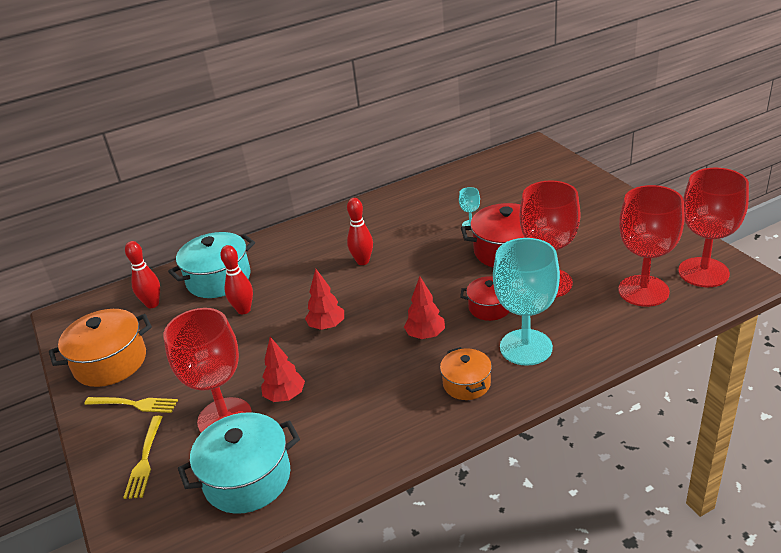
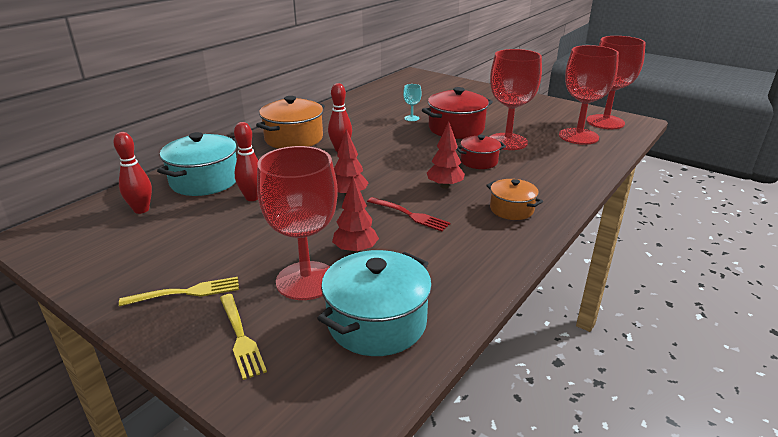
camera: 30 degrees left, 5 degrees down
orange pot [49,309,152,387] -> orange pot moved to [256,96,325,149]
turquoise goblet [493,238,560,366] -> none
none -> red fork [367,197,450,231]

